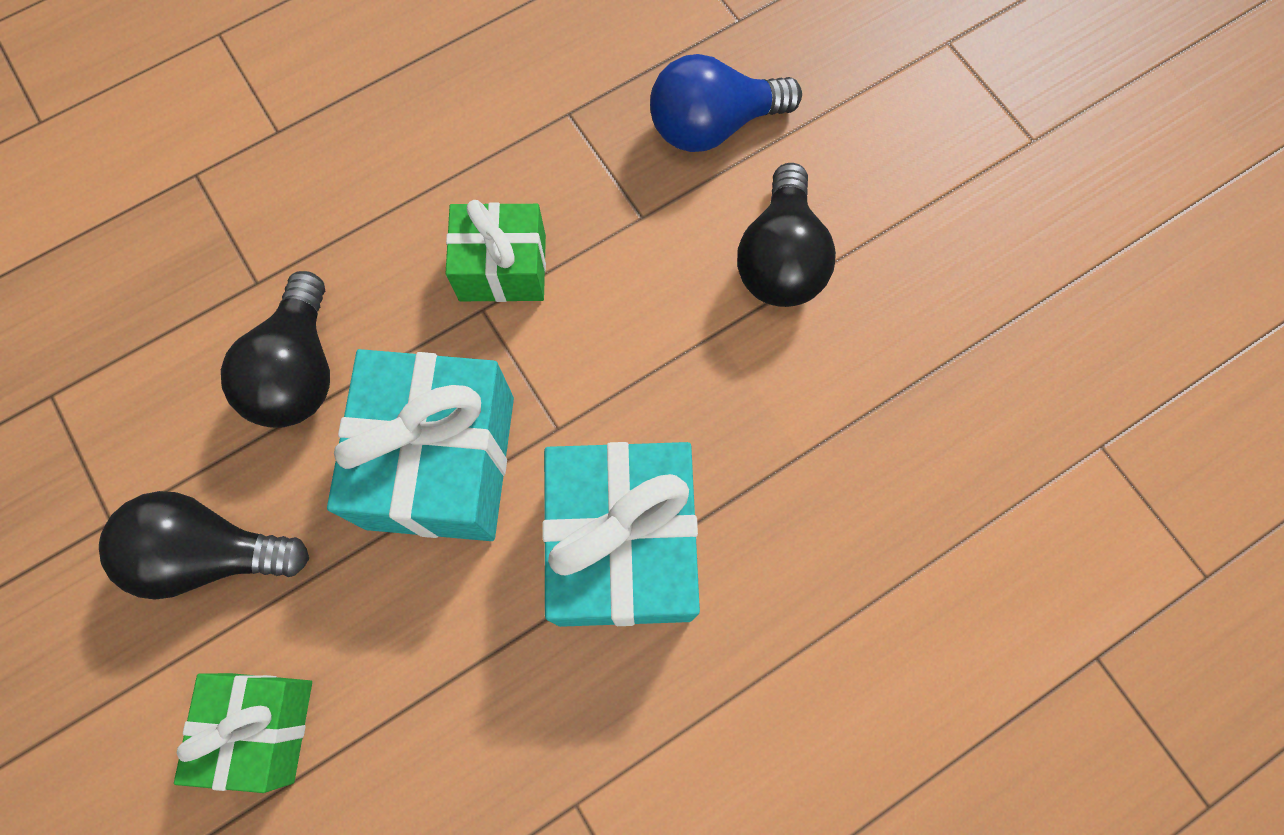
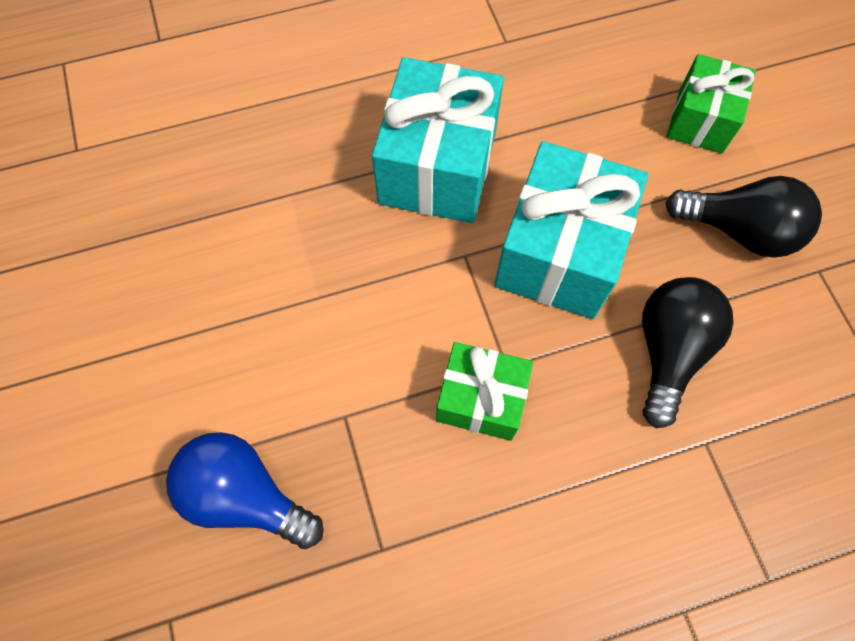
camera: 165 degrees left, 5 degrees down
blue light bulb [650,54,802,152] -> blue light bulb turned 150 degrees counterclockwise [166,432,324,549]
black light bulb [737,163,836,307] -> none

